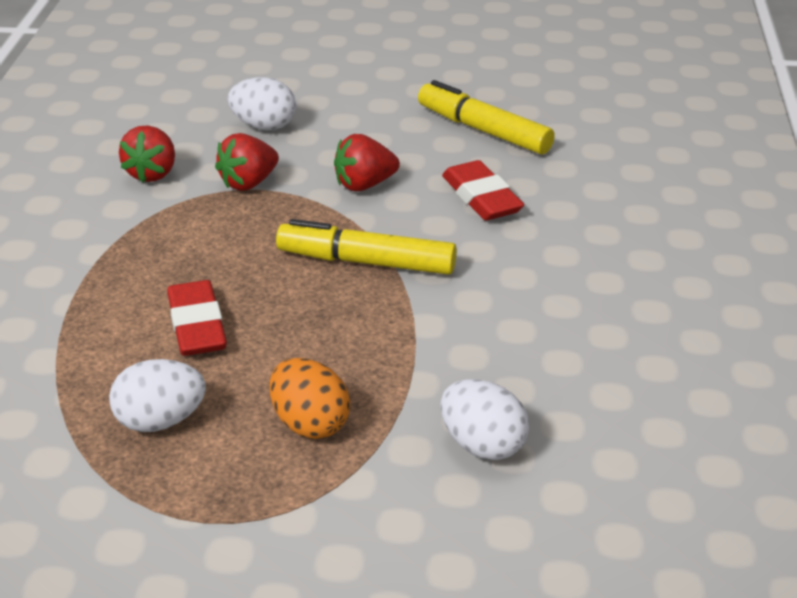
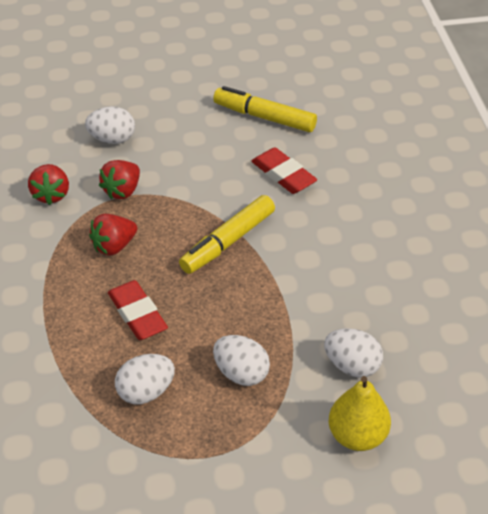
camera: 15 degrees left, 10 degrees up
orange egg [269,358,350,439] -> white egg [213,335,270,386]
yellow marker [276,219,457,275] -> yellow marker turned 45 degrees counterclockwise [179,195,275,274]
red strawberry [334,134,400,191] -> red strawberry moved to [89,214,137,256]
none -> yellow pear [329,376,391,451]

